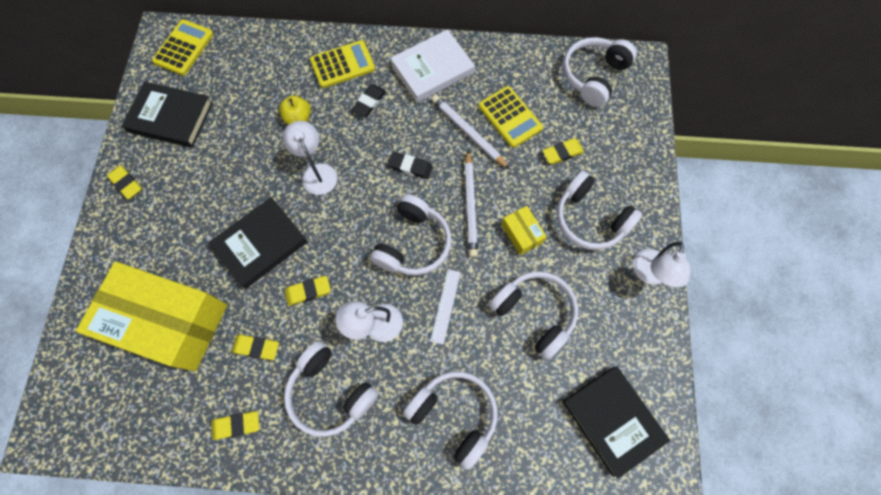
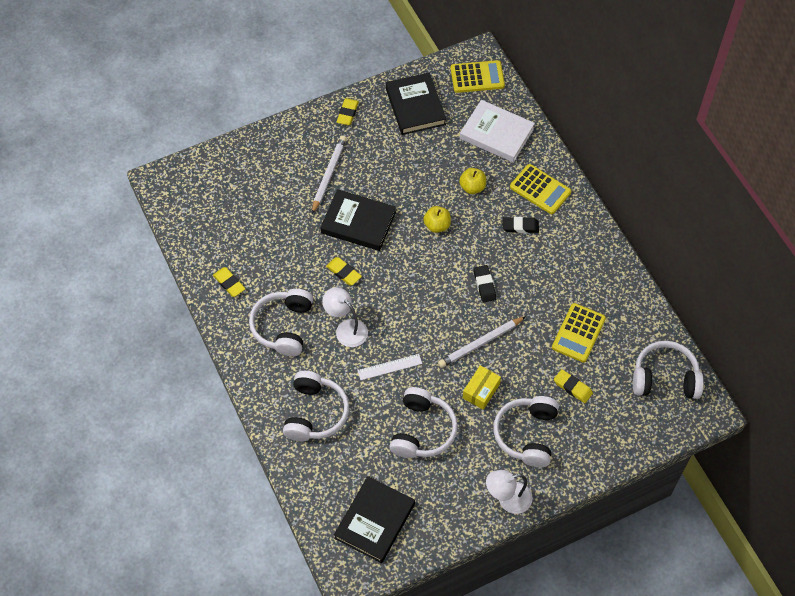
camera: 60 degrees right, 10 degrees down
yellow box [76,261,227,371] -> none
yellow eraser [232,334,279,360] -> none
white lamp [283,121,337,195] -> yellow apple [423,206,451,233]
white headphones [370,194,451,276] -> none
white book [390,29,475,102] -> white book moved to [460,100,535,163]
white pencil [432,95,510,169] -> white pencil moved to [312,135,347,214]

